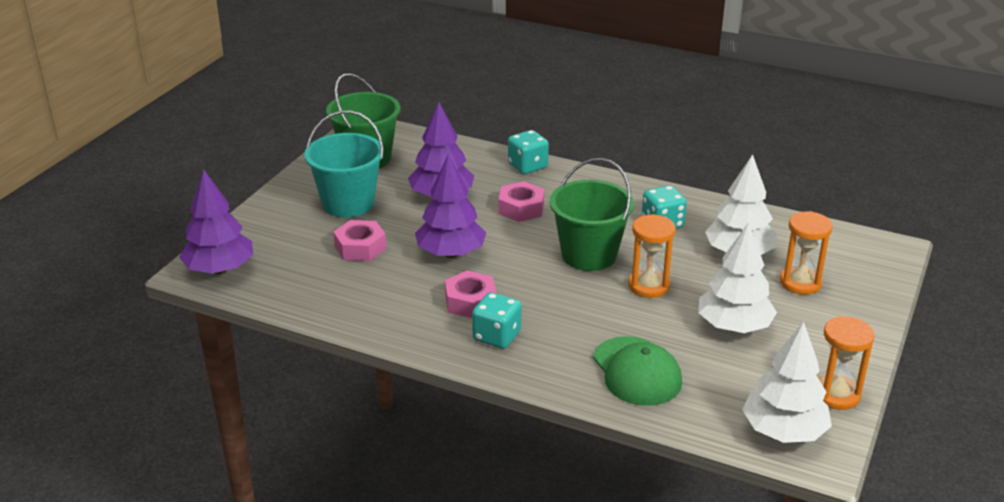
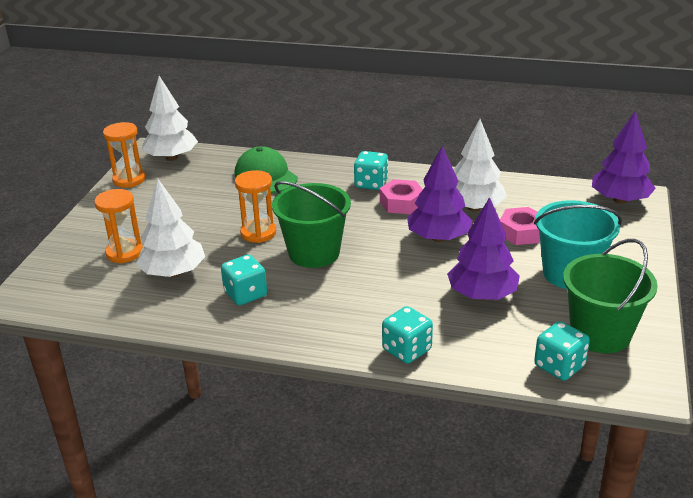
camera: 170 degrees right, 0 degrees up
pink nut [498,181,544,222] -> none
white tree [699,222,777,333] -> white tree moved to [453,119,507,212]
none -> turquoise dice [534,321,590,381]

